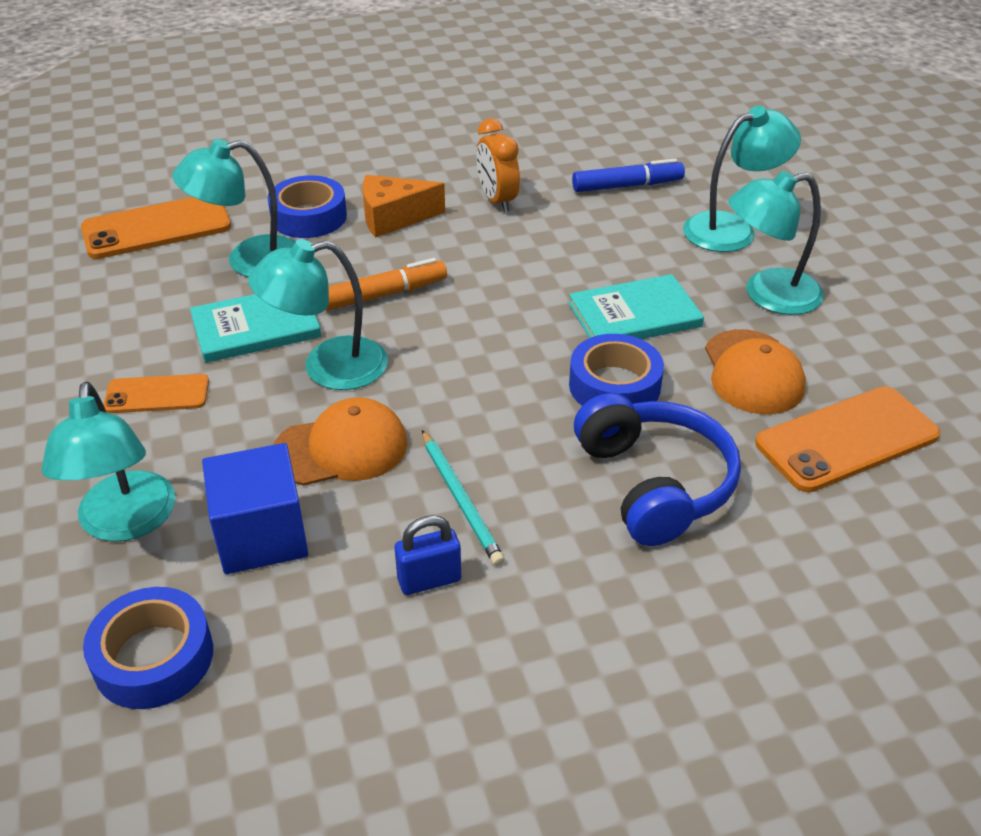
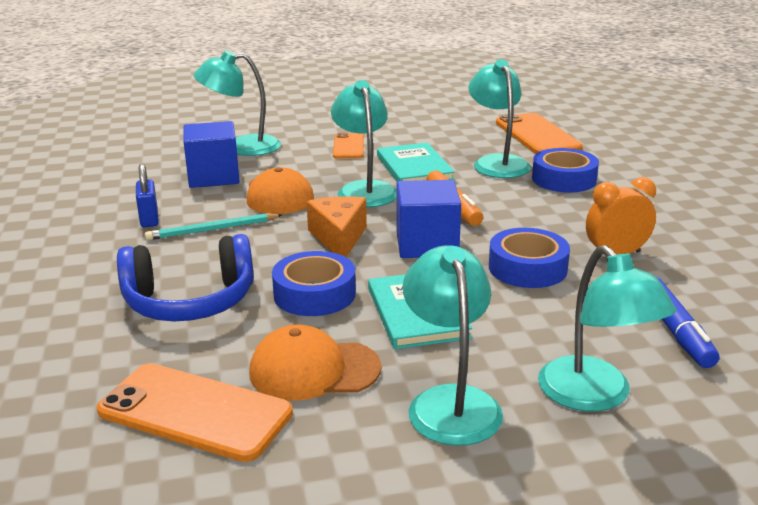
camera: 95 degrees right, 15 degrees down
blue tape [83,587,213,709] -> blue tape moved to [489,228,570,288]
orange cheese [362,175,445,238] -> orange cheese moved to [307,196,367,257]
orange phone [755,386,940,492] -> orange phone turned 45 degrees counterclockwise [97,363,293,462]
none -> blue cube [397,180,461,258]

